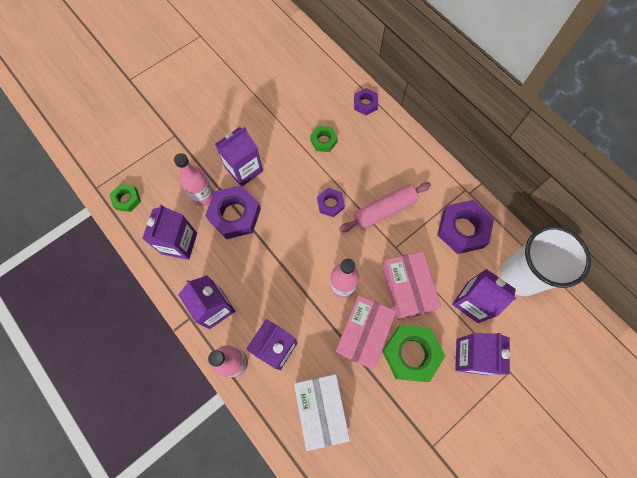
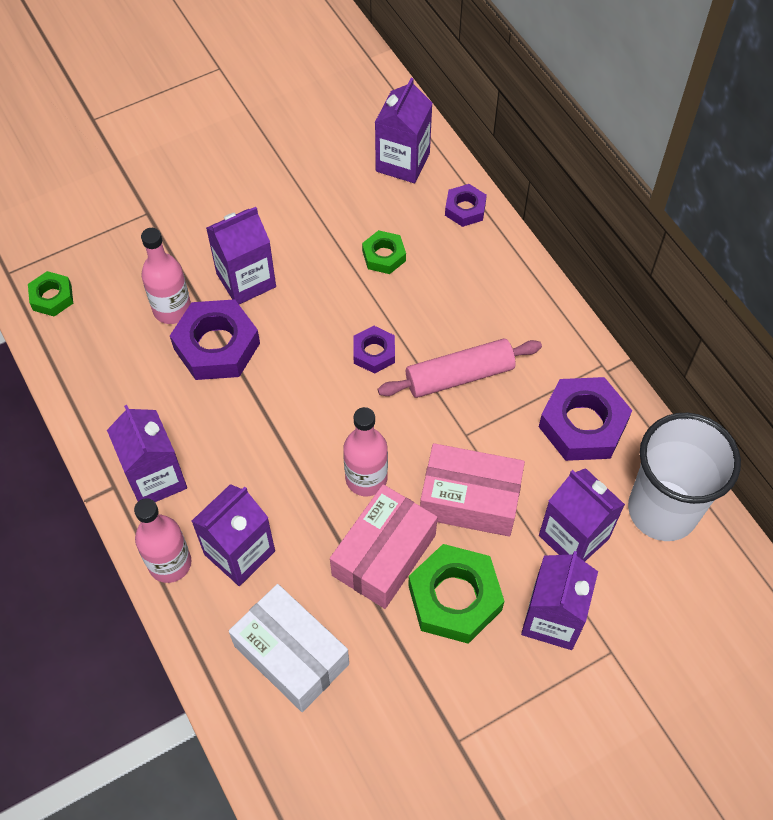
camera: 10 degrees right, 10 degrees down
purple carton [142,204,197,260] -> purple carton moved to [375,78,433,183]
white box [294,374,350,451] -> white box turned 45 degrees counterclockwise [229,584,349,712]
pink box [382,251,441,320] -> pink box turned 75 degrees counterclockwise [420,443,525,537]

